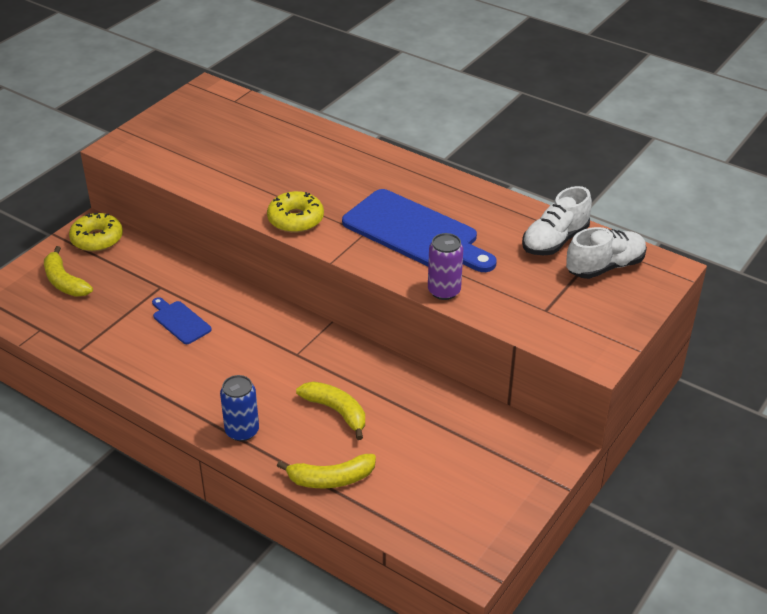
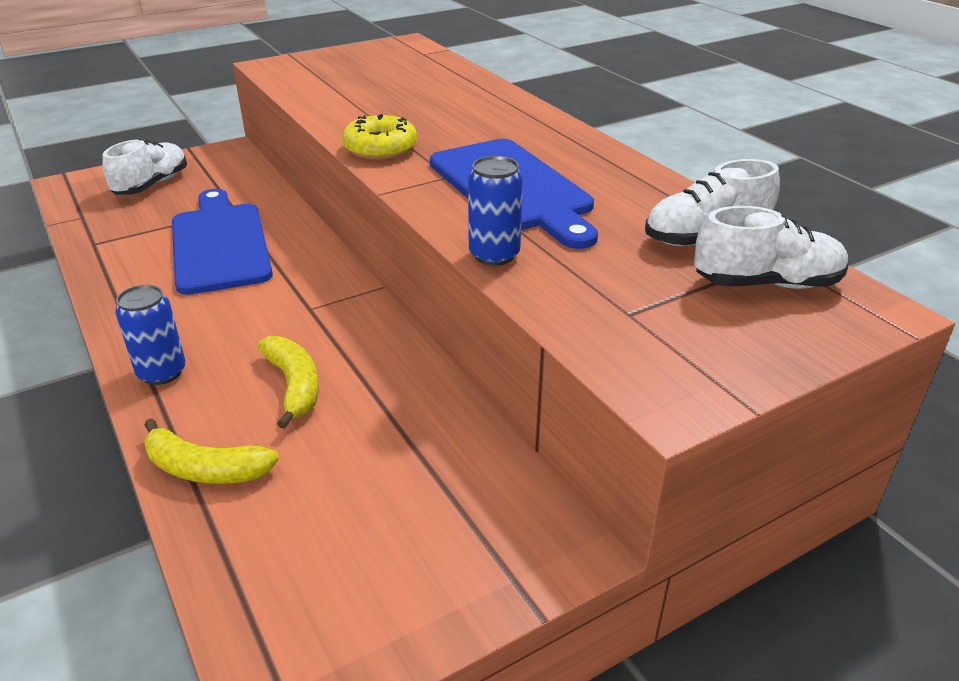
camera: 25 degrees right, 5 degrees down
yellow banana [44,246,93,297] -> white shoe [102,139,187,195]
yellow donut [69,213,123,252] -> none
blue cutting board [152,297,212,344] -> blue cutting board [172,189,273,295], size x2.11
purple can [428,233,463,300] -> blue can [468,156,523,266]

